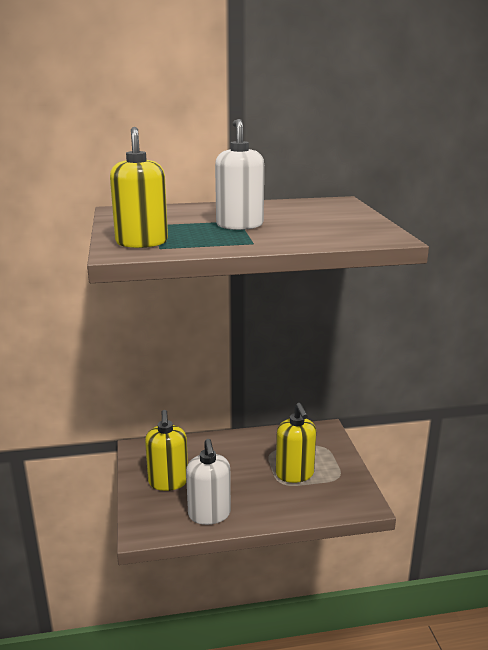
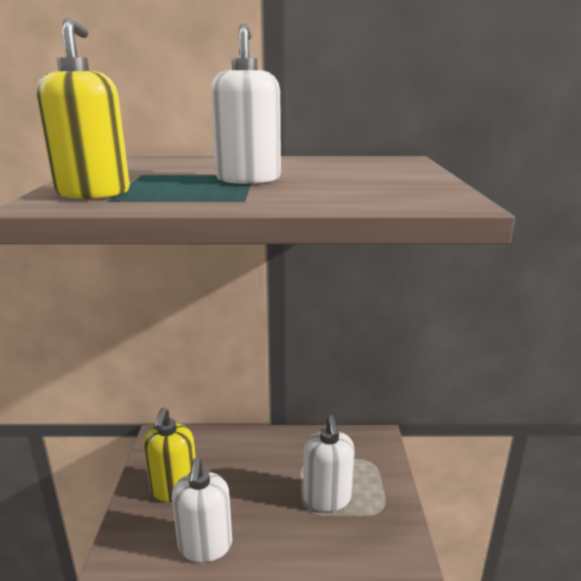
camera: 10 degrees right, 0 degrees up
yellow soap dispenser [276,403,316,483] -> white soap dispenser [303,415,355,512]

